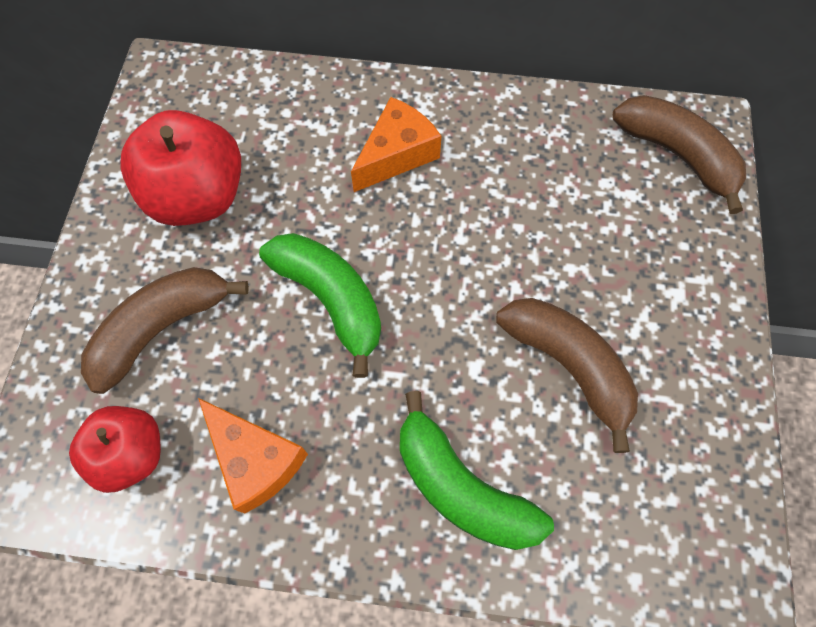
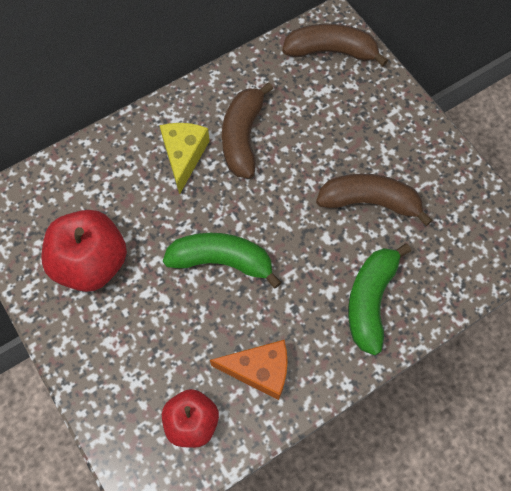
camera: 40 degrees left, 0 degrees up
brown banana [81,267,249,394] -> brown banana moved to [222,82,273,179]
orange cheese [351,97,441,192] -> yellow cheese [159,123,210,194]
green banana [400,391,554,550] -> green banana turned 105 degrees clockwise [348,243,411,356]

